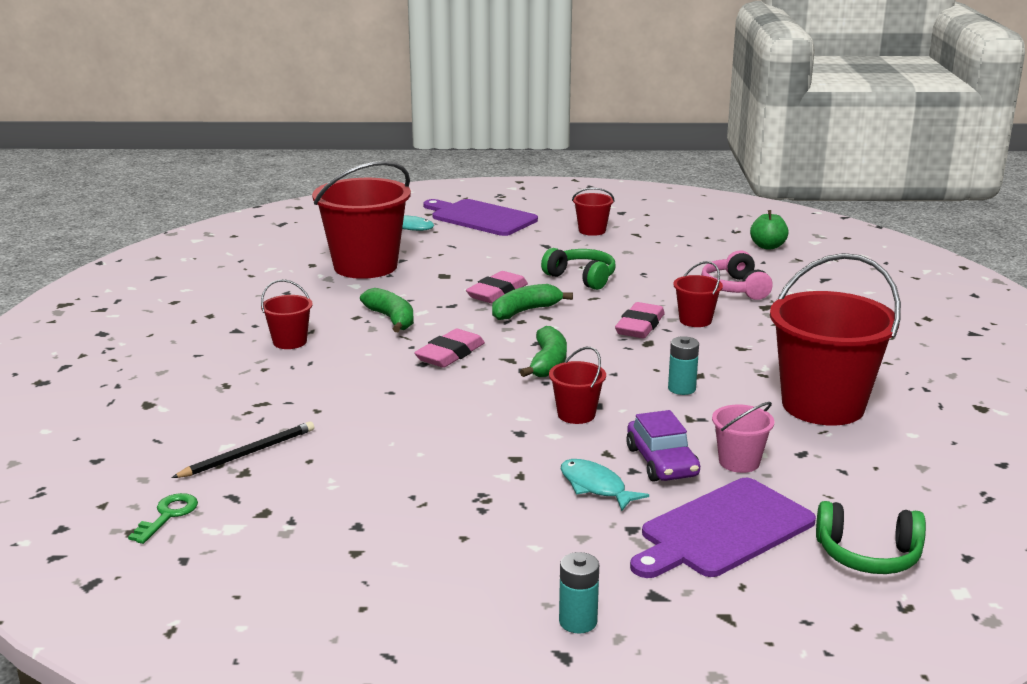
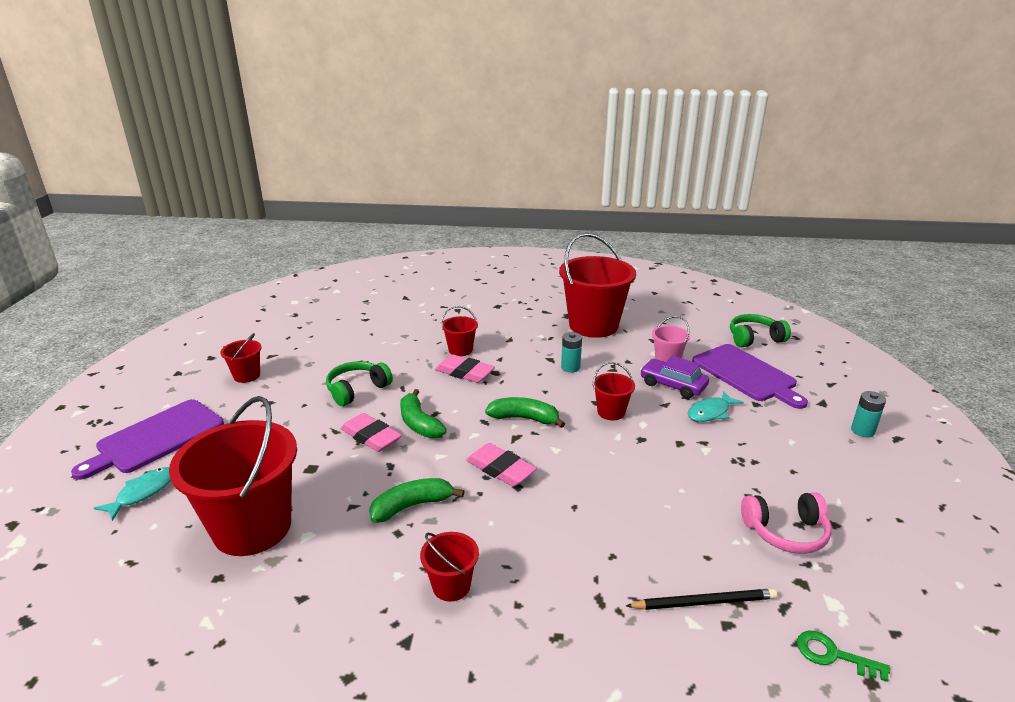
camera: 85 degrees left, 5 degrees up
black pencil [172,421,314,478] -> black pencil turned 120 degrees clockwise [626,588,777,610]
purple car [626,410,700,482] -> purple car turned 135 degrees counterclockwise [640,356,709,399]
pink headphones [701,250,773,300] -> pink headphones moved to [741,492,832,554]
green apple [750,210,789,250] -> none
green headphones [816,501,926,574] -> green headphones turned 120 degrees counterclockwise [730,314,791,347]

